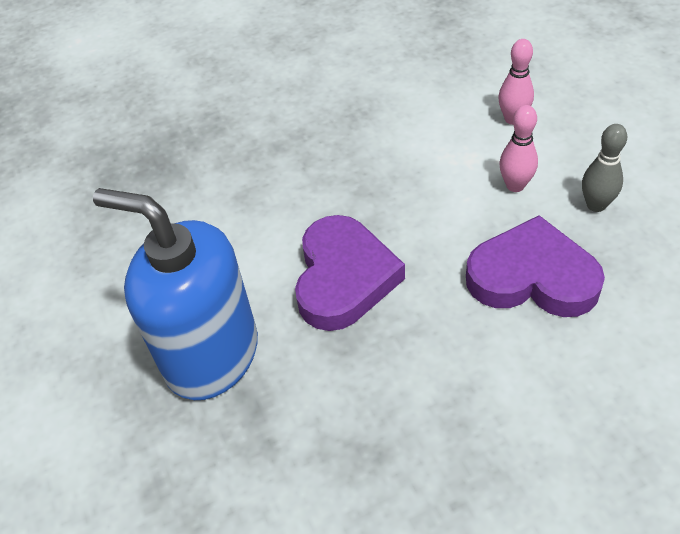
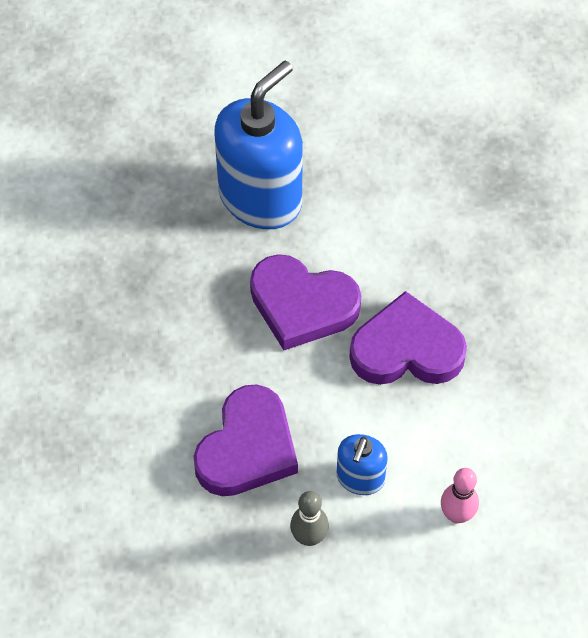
camera: 100 degrees right, 10 degrees up
pink bowling pin [499,105,538,192] -> blue soap dispenser [337,434,388,495]
none -> purple heart [349,291,467,385]

